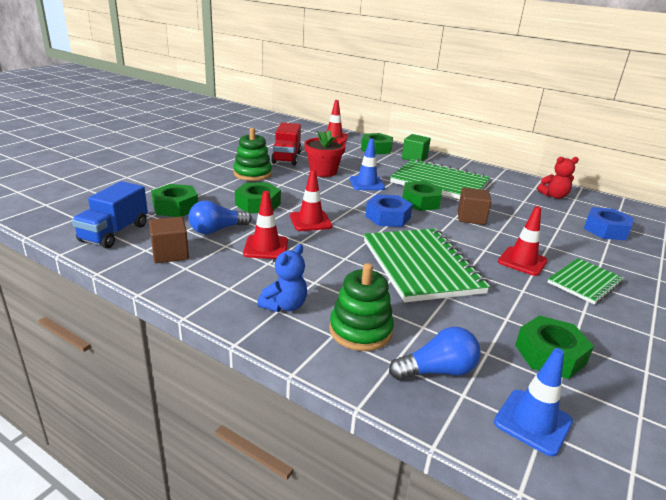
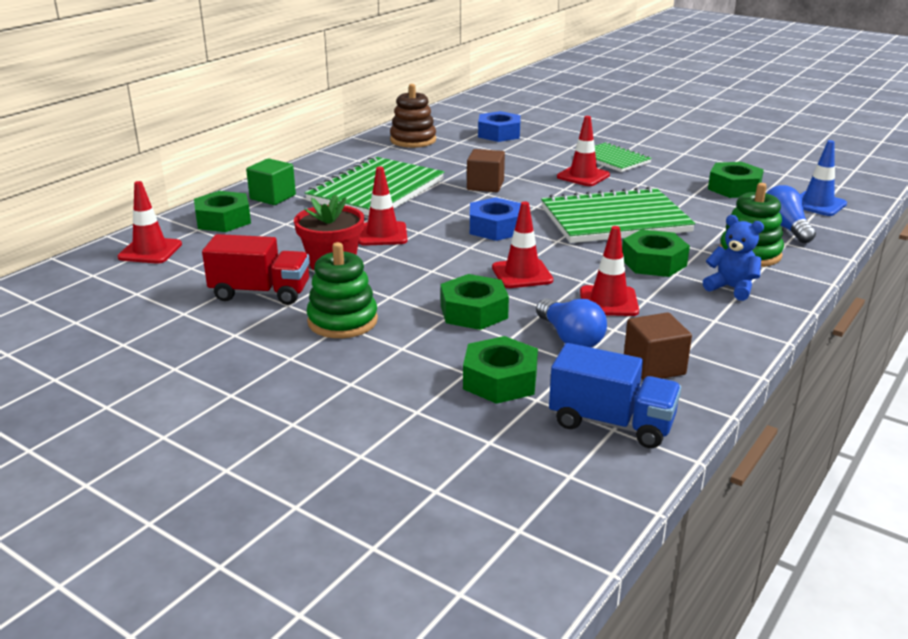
camera: 85 degrees left, 0 degrees up
blue traffic cone [350,138,385,190] -> red traffic cone [359,167,407,246]
green nut [403,181,442,211] -> green nut moved to [622,229,690,277]
red teddy bear [537,157,579,199] -> brown stacking toy [390,84,436,148]

